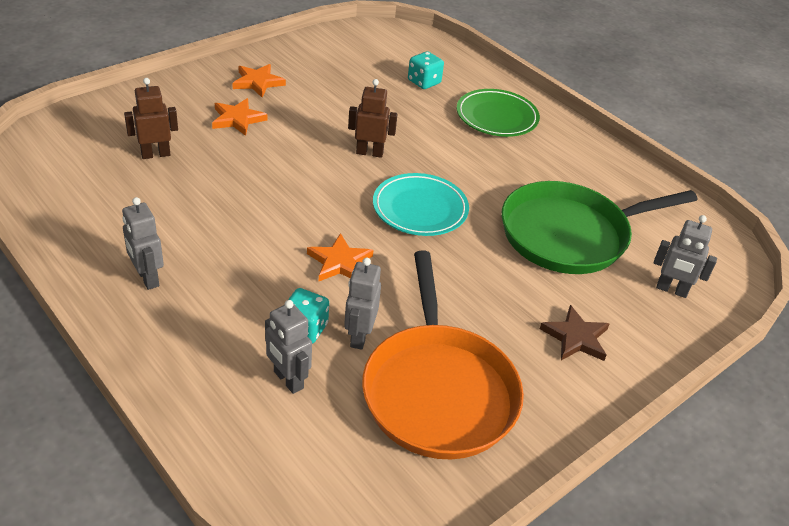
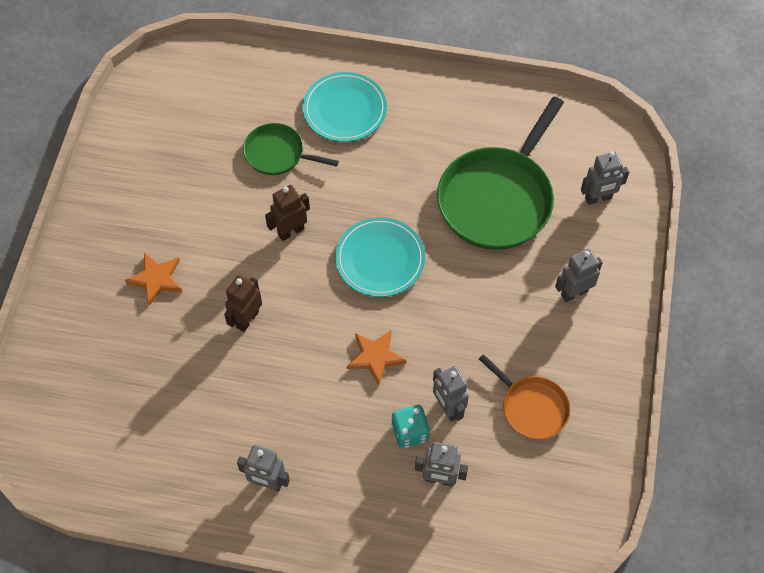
camera: 35 degrees left, 20 degrees up
brown robot [124,78,178,159] -> brown robot moved to [224,275,262,332]
orange star [232,64,286,98] -> none
orange pan [362,251,524,459] -> orange pan [479,354,570,439], size x0.53
turquoise dice [408,51,444,89] -> none
green plate [457,89,540,137] -> turquoise plate [303,72,387,142]
brown star [540,305,609,361] -> grey robot [555,249,603,302]
none -> green pan [243,123,339,175]

